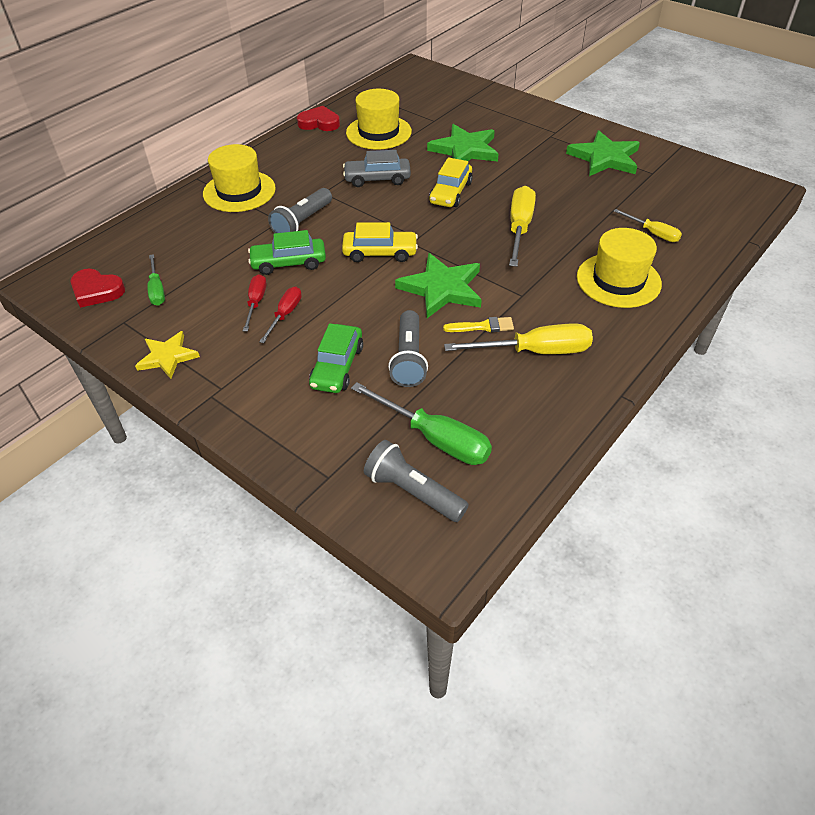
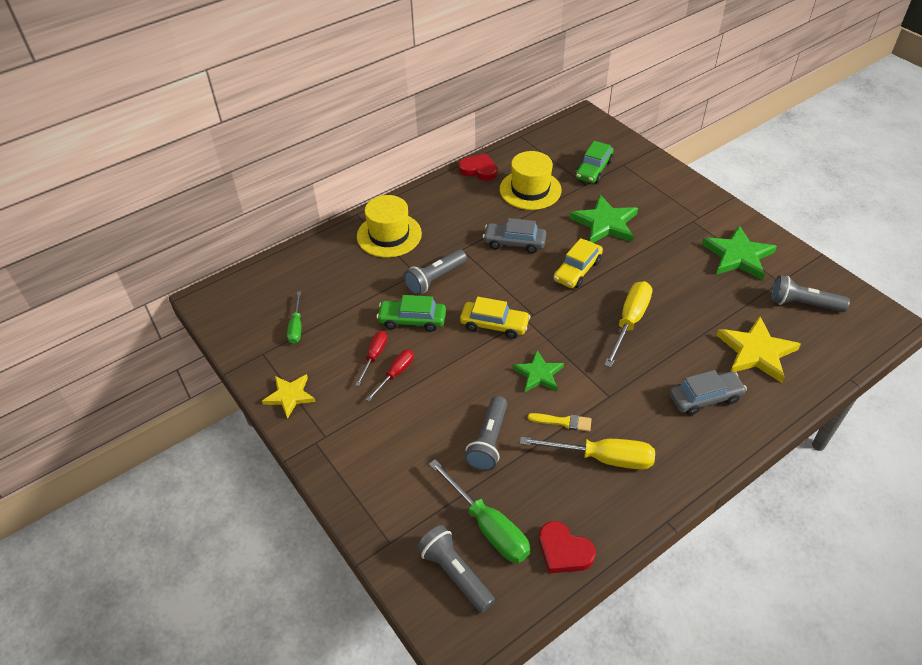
camera: 15 degrees right, 0 degrees up
red heart [71,269,125,308] -> red heart moved to [539,521,596,574]
green car [309,323,363,393] -> green car moved to [575,141,614,183]
green star [395,253,482,318] -> green star [513,351,564,392], size x0.63
yellow hat [577,228,662,308] -> grey car [669,370,747,416]
yellow screwdriver [614,209,682,242] -> yellow star [717,316,801,383]
none -> grey flashlight [771,275,850,312]

